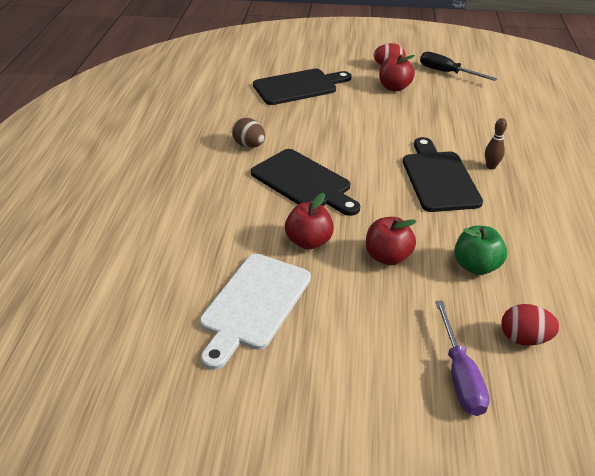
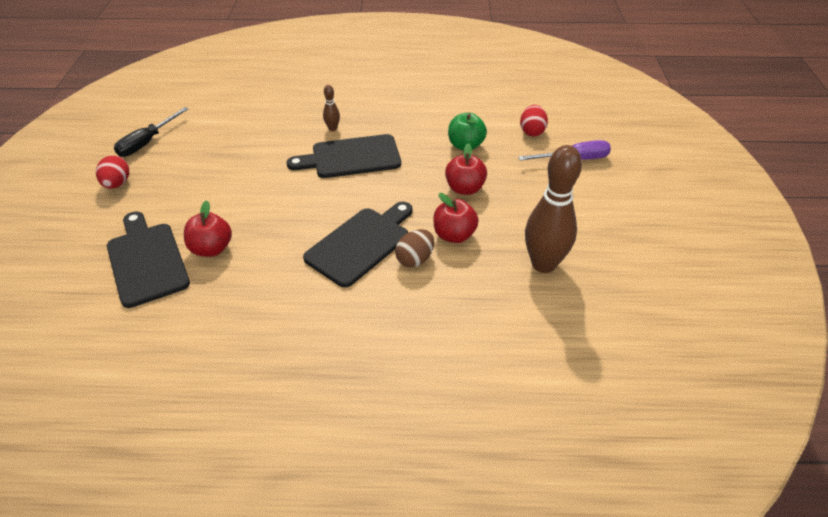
camera: 95 degrees left, 5 degrees up
white cutting board [200,254,311,370] -> brown bowling pin [525,145,582,273]
brown egg [232,118,265,148] -> brown egg moved to [395,229,434,268]
red apple [379,54,415,91] -> red apple moved to [184,200,232,257]

